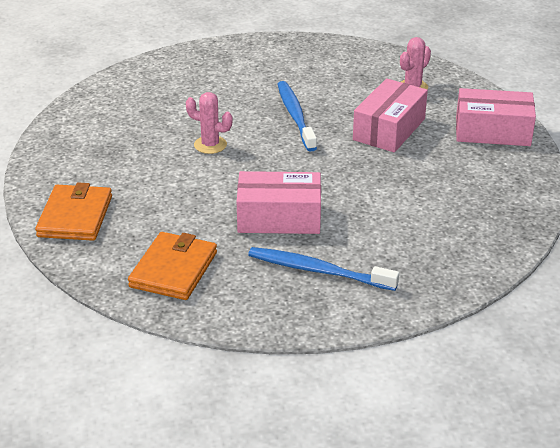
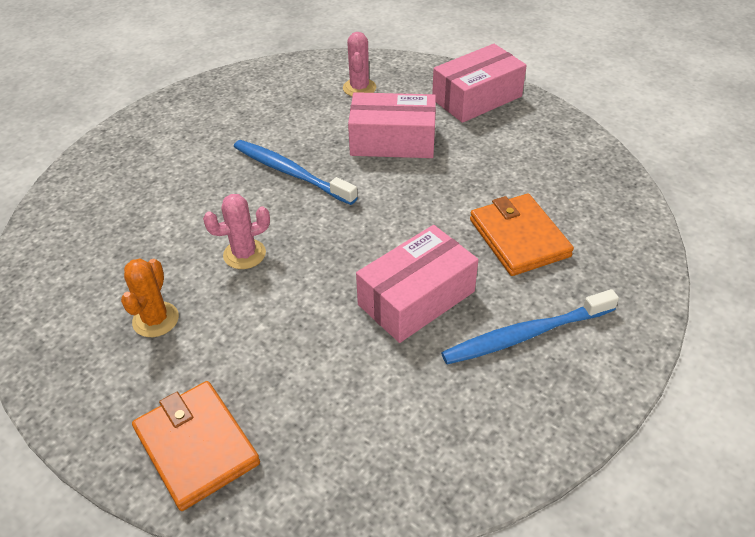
camera: 40 degrees left, 10 degrees up
orange wallet [128,232,217,300] -> orange wallet moved to [470,194,574,276]
pink box [353,78,428,153] -> pink box turned 75 degrees counterclockwise [348,92,436,158]
none -> orange cactus [121,259,179,337]

